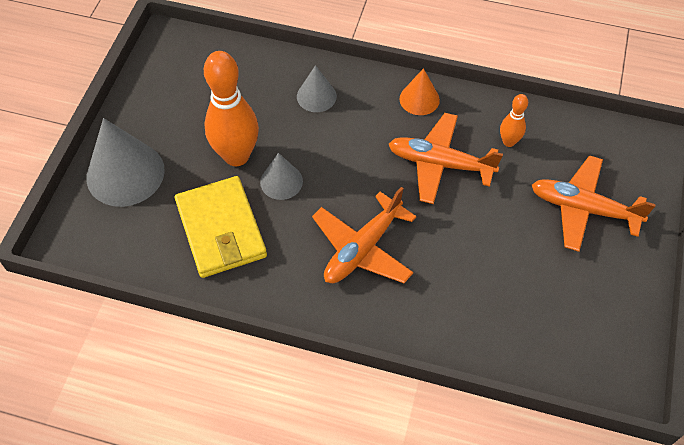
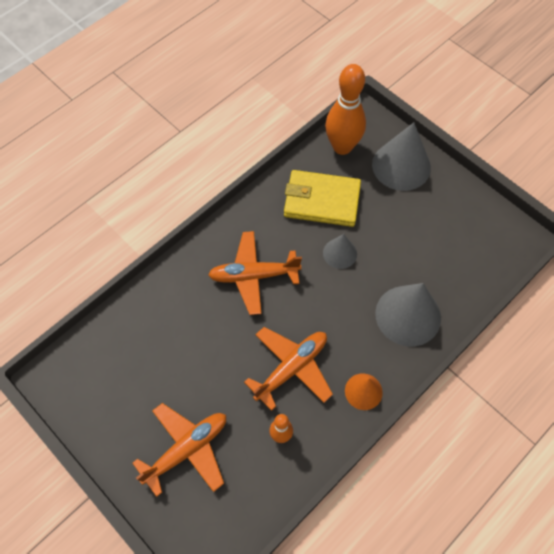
camera: 120 degrees right, 5 degrees up
orange bowling pin [204,51,259,166] -> orange bowling pin moved to [325,64,366,155]
grey cone [297,65,337,112] -> grey cone [375,283,441,346], size x1.83
orange plane [312,187,417,283] -> orange plane turned 75 degrees counterclockwise [208,231,302,315]

